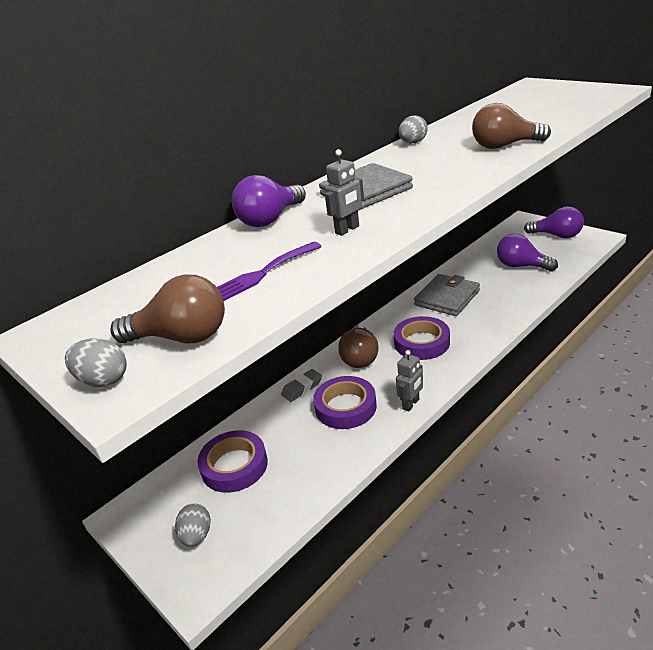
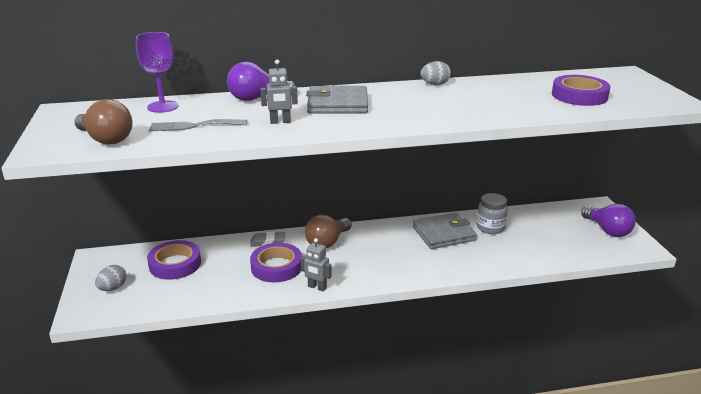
camera: 30 degrees right, 5 degrees down
grey egg [65,338,127,387] -> none
purple fork [217,242,322,301] -> grey fork [149,119,247,131]
purple tape [393,316,450,360] -> purple tape moved to [552,75,611,106]
grey robot [396,350,423,412] -> grey robot turned 45 degrees clockwise [301,238,332,291]
brown light bulb [472,103,551,149] -> none
purple light bulb [497,234,558,272] -> none
none -> purple goblet [136,32,178,113]
none -> grey jar [477,193,508,234]

